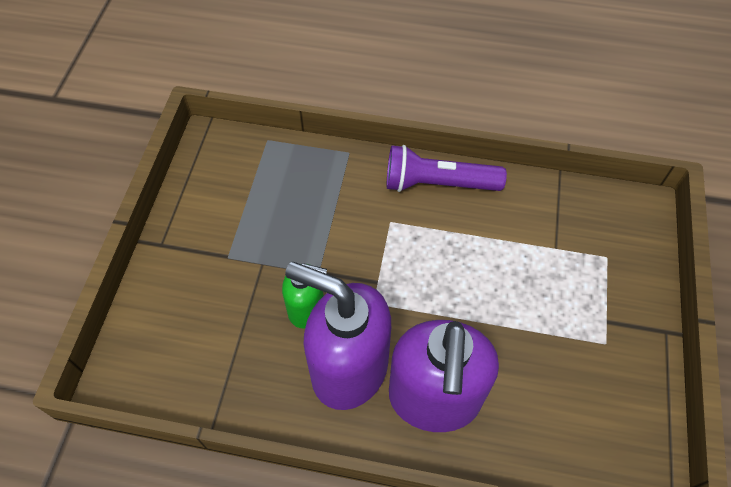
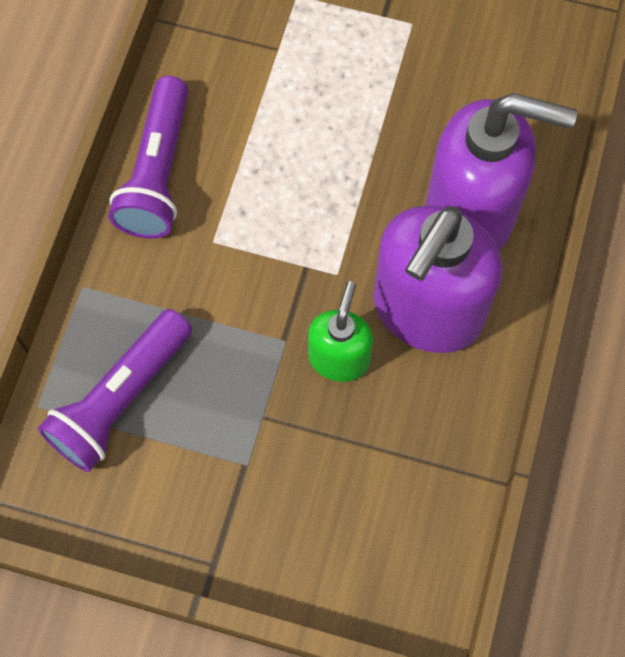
camera: 85 degrees left, 10 degrees up
none -> purple flashlight [38,309,192,472]

